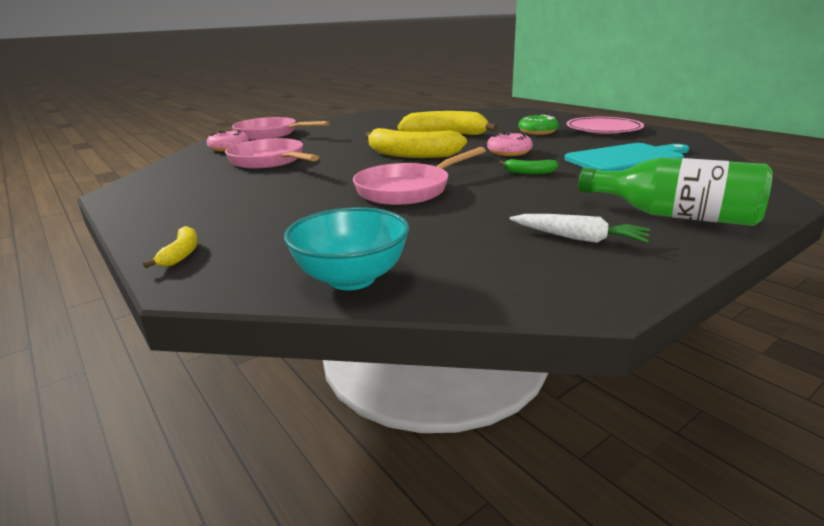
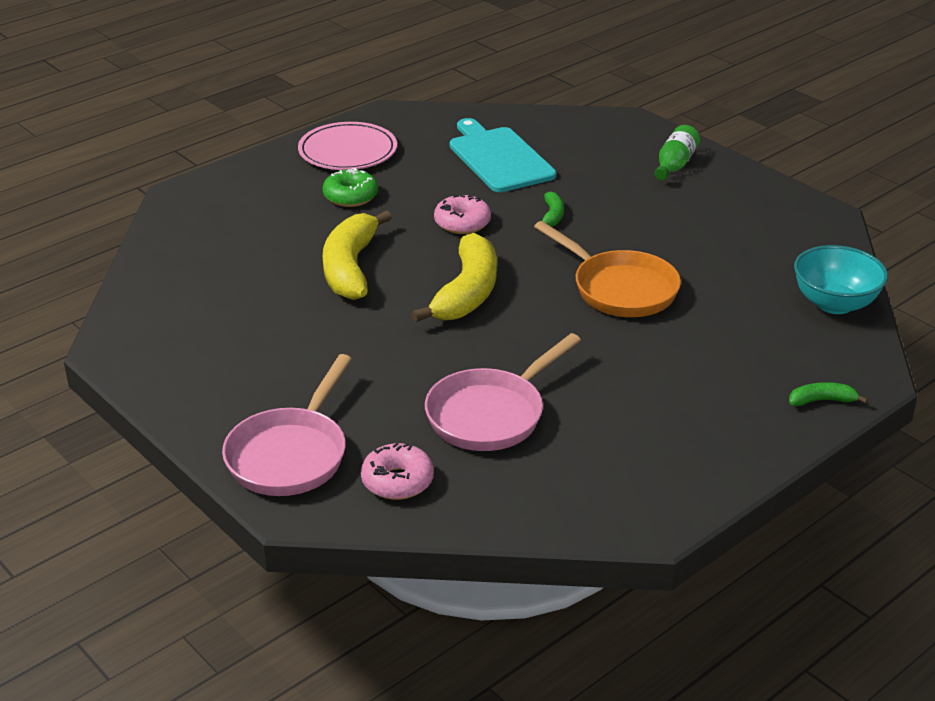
camera: 95 degrees left, 10 degrees up
yellow banana [143,226,198,268] -> green banana [789,382,868,406]
pink pan [353,147,486,205] -> orange pan [534,221,681,317]
white carrot [510,214,650,243] -> none
green bottle [578,157,773,226] -> green bottle [655,125,700,180], size x0.62

